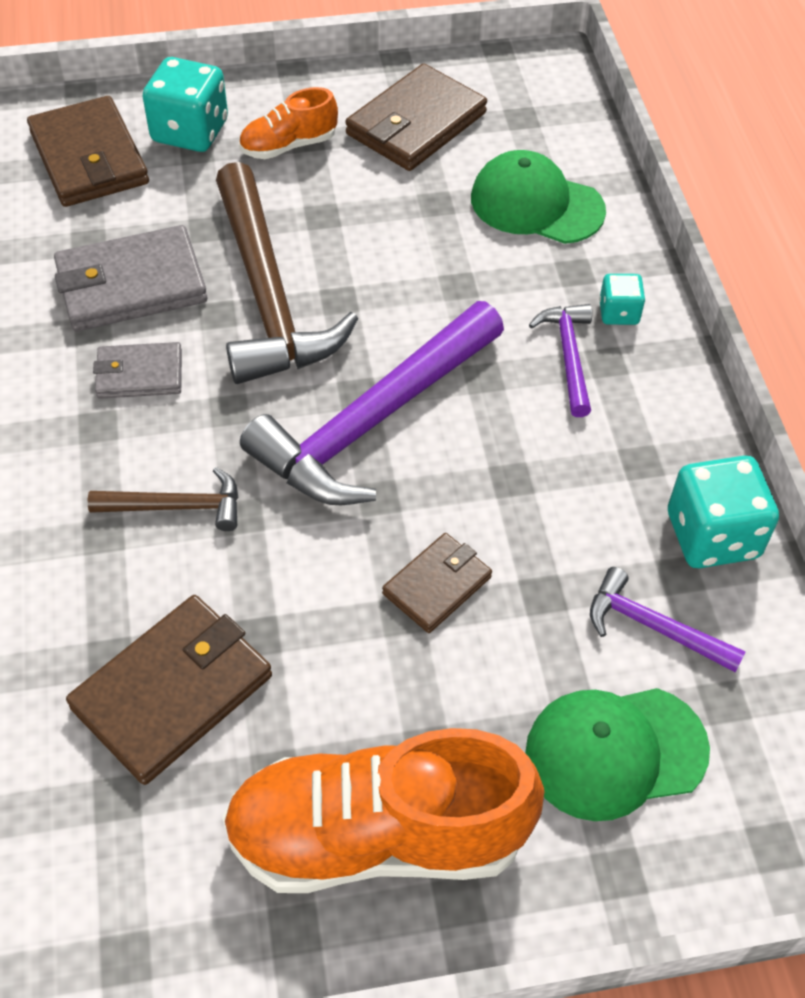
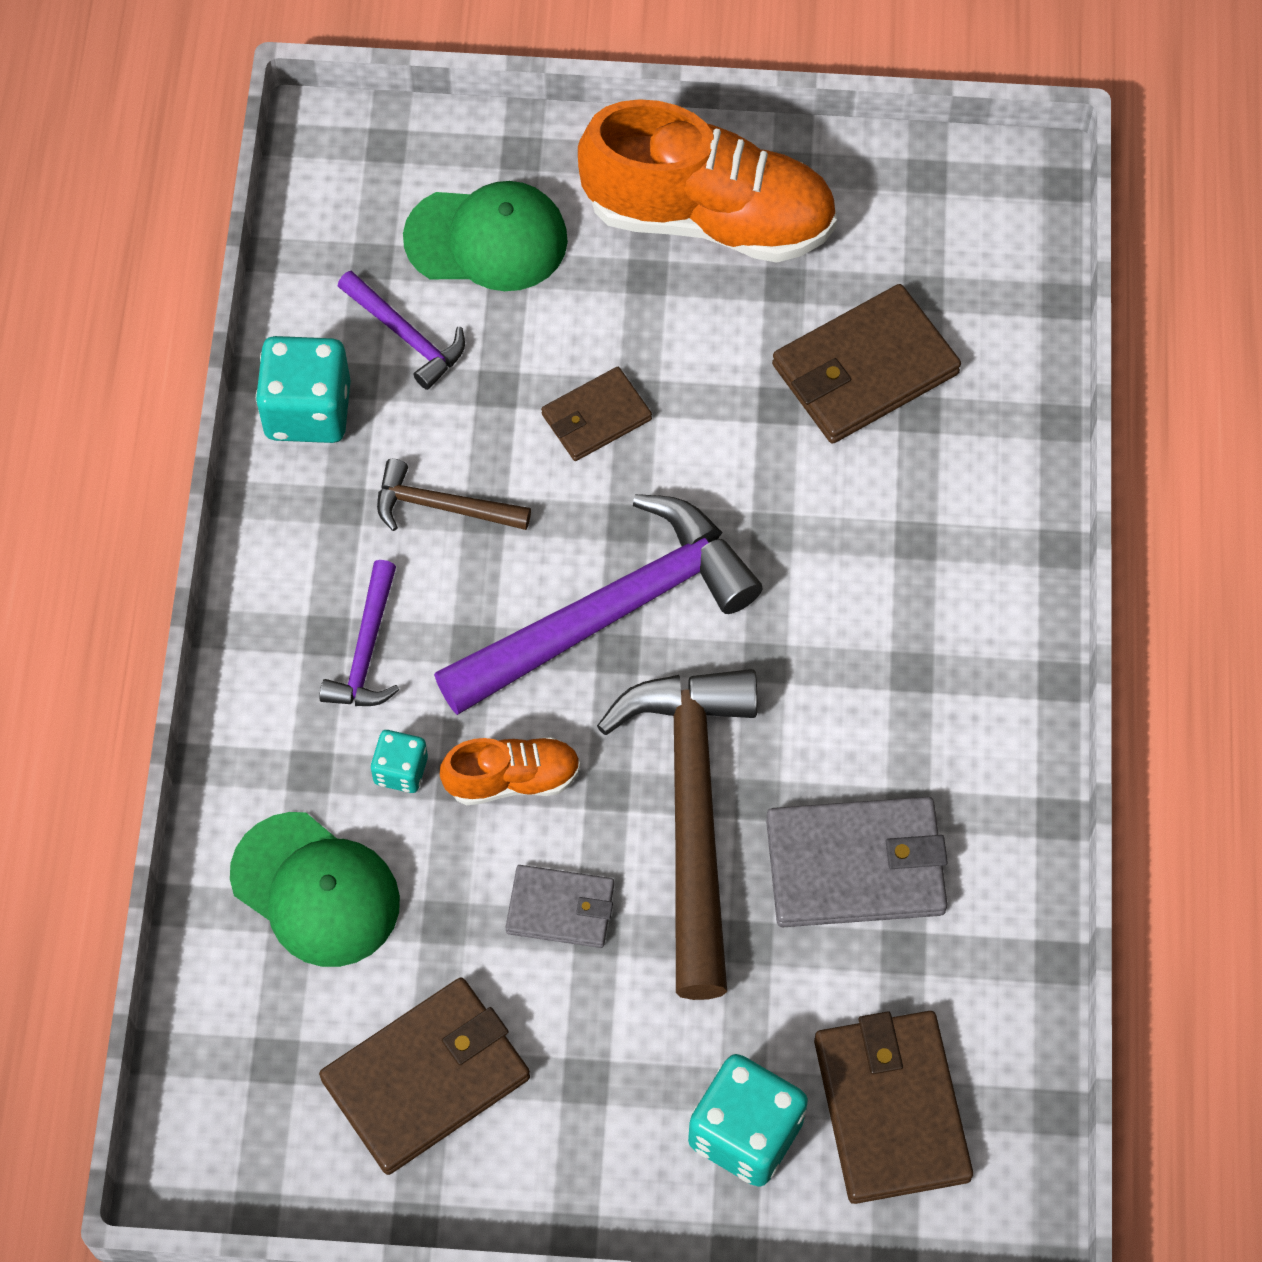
camera: 165 degrees left, 10 degrees up
brown hammer [88,467,238,531] -> brown hammer moved to [377,459,531,531]
grey wallet [93,342,182,399] -> grey wallet moved to [505,865,614,948]
orange shoe [239,87,338,159] -> orange shoe moved to [440,737,581,805]
turquoise dice [599,274,645,325] -> turquoise dice moved to [371,730,428,793]

